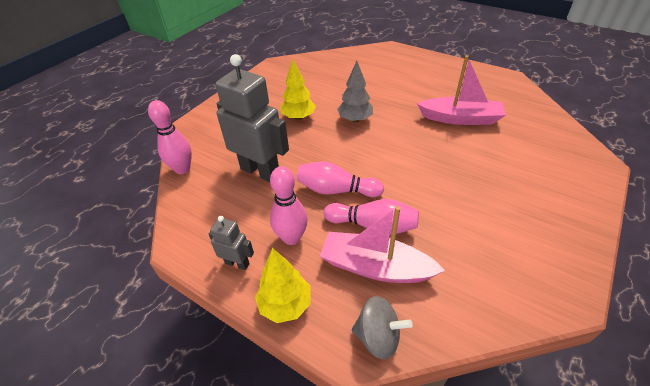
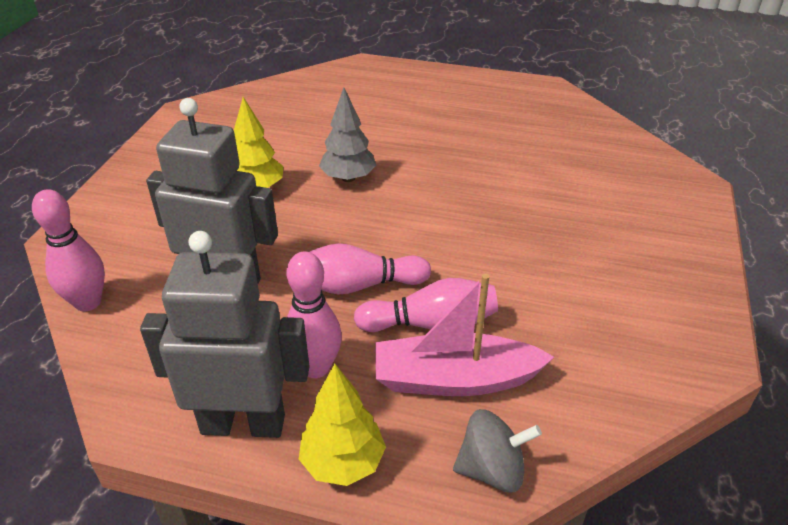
camera: 20 degrees left, 5 degrees down
grey robot [209,216,254,270] -> grey robot [140,231,310,438], size x2.08
pink boat [417,55,506,125] -> none

